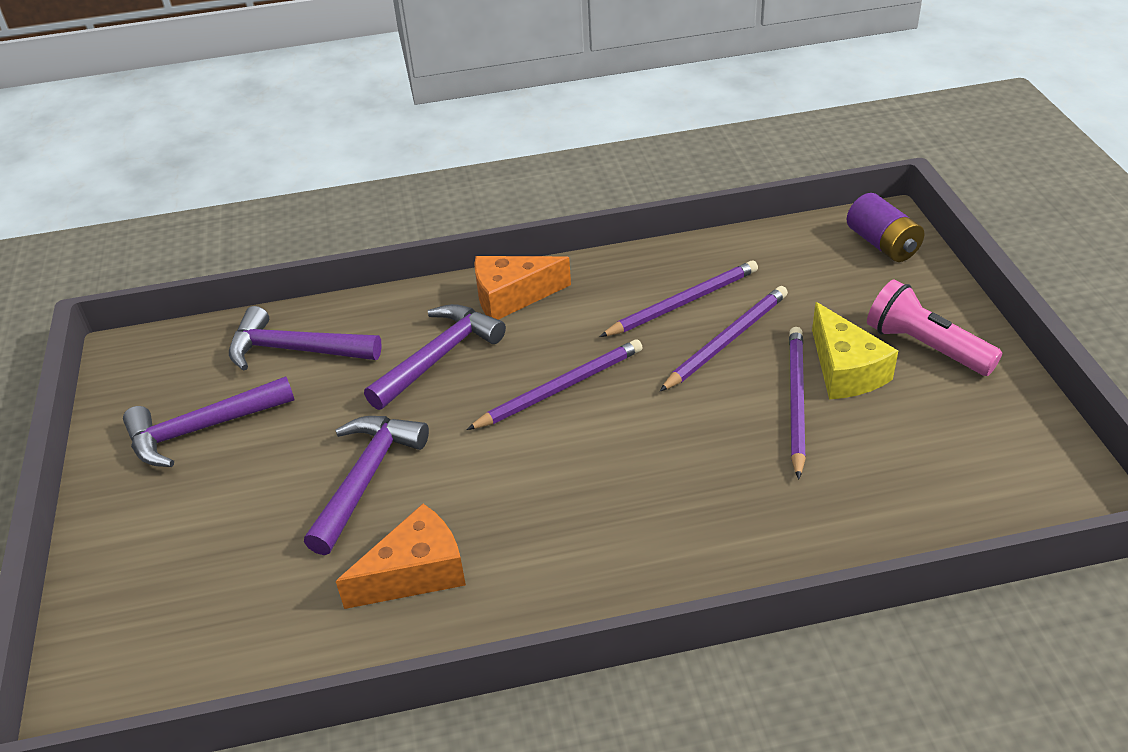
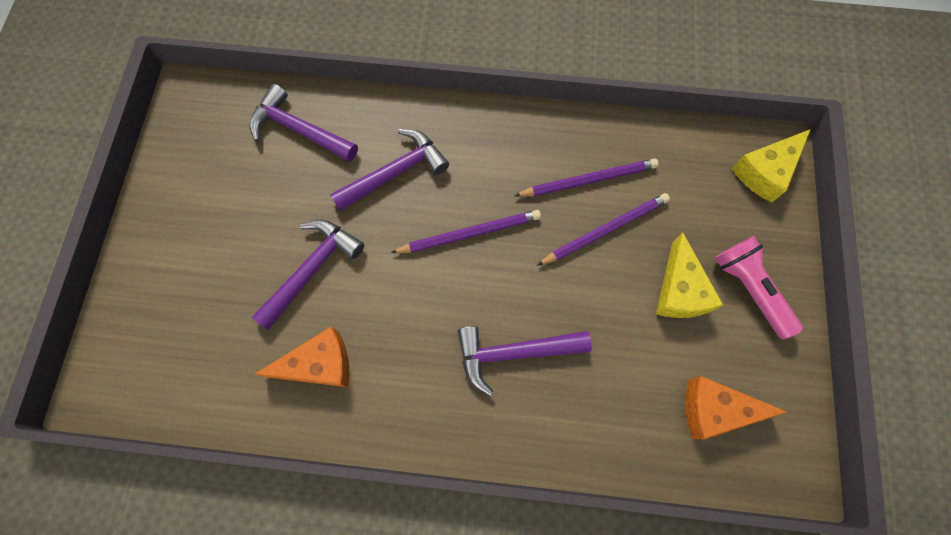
camera: 15 degrees right, 30 degrees up
purple hammer [123,376,294,467] -> purple hammer moved to [458,326,592,396]
orange cheese [474,256,571,320] -> orange cheese moved to [685,376,787,439]
purple pencil [789,327,806,480] -> none
purple battery [846,193,924,262] -> yellow cheese [732,129,811,203]

